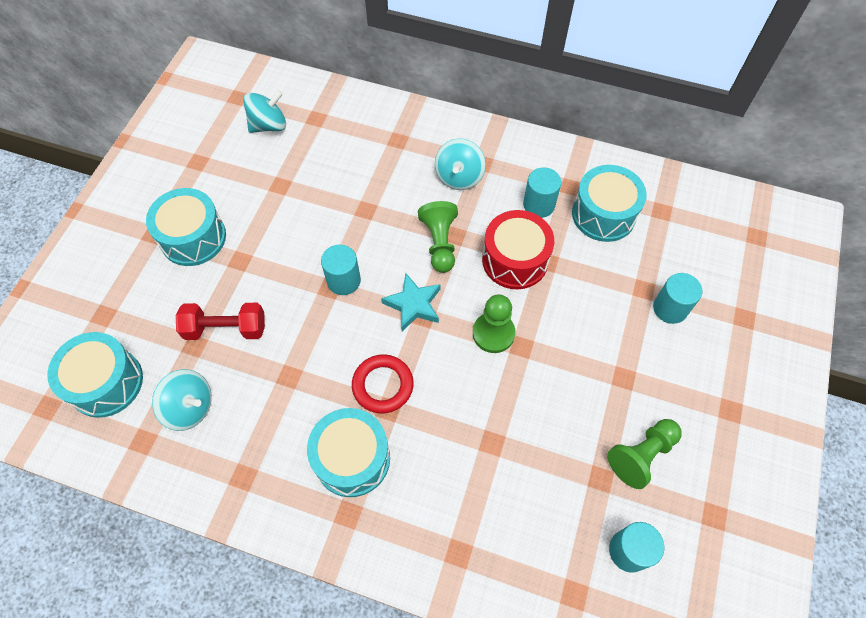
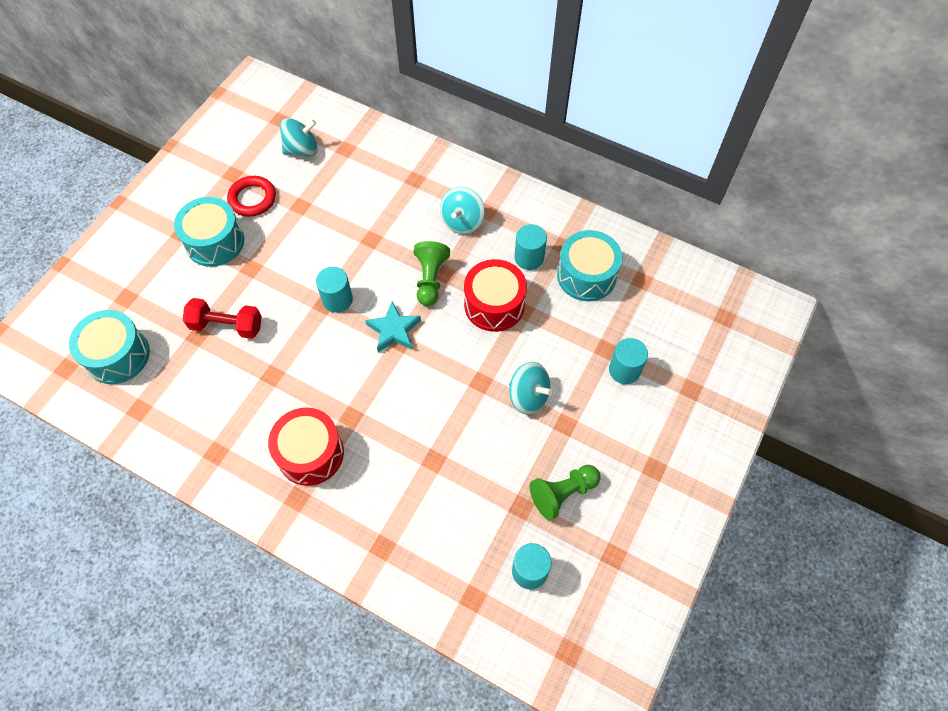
camera: 10 degrees right, 0 degrees up
turquoise spinning top [152,369,212,431] -> turquoise spinning top moved to [509,362,553,415]
turquoise drum [307,408,390,497] -> red drum [268,408,344,486]
red ring [352,354,414,414] -> red ring moved to [227,176,276,217]
green pawn [473,294,515,353] -> none

